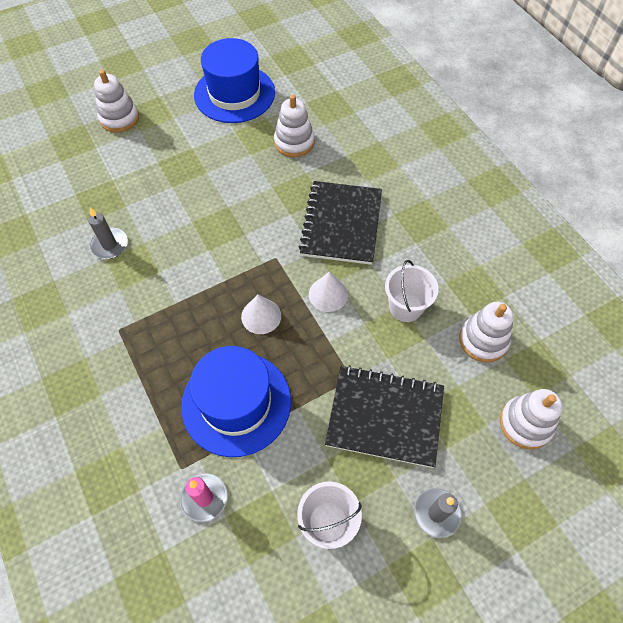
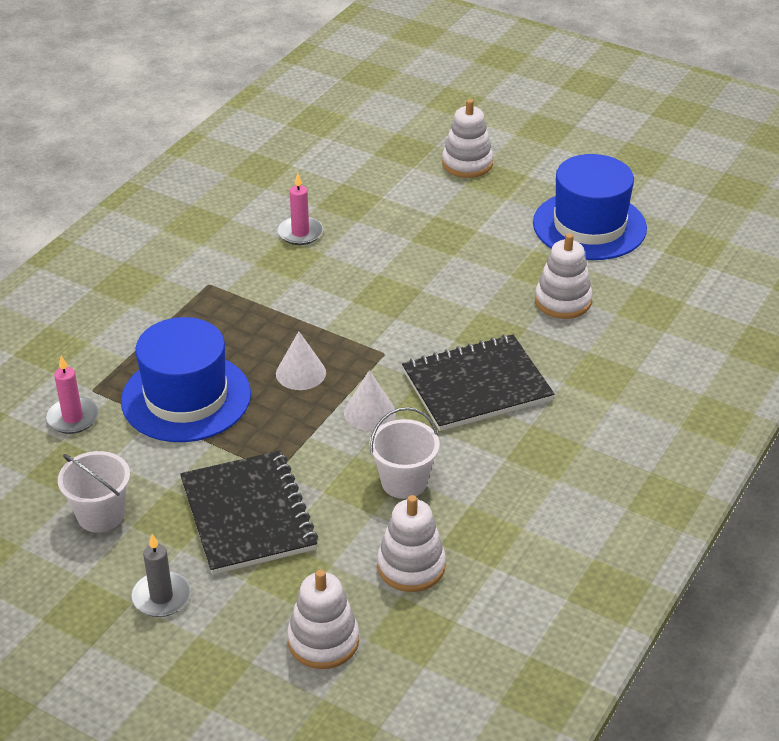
camera: 60 degrees right, 20 degrees down
grey candle [88,208,128,259] -> pink candle [278,173,323,245]

